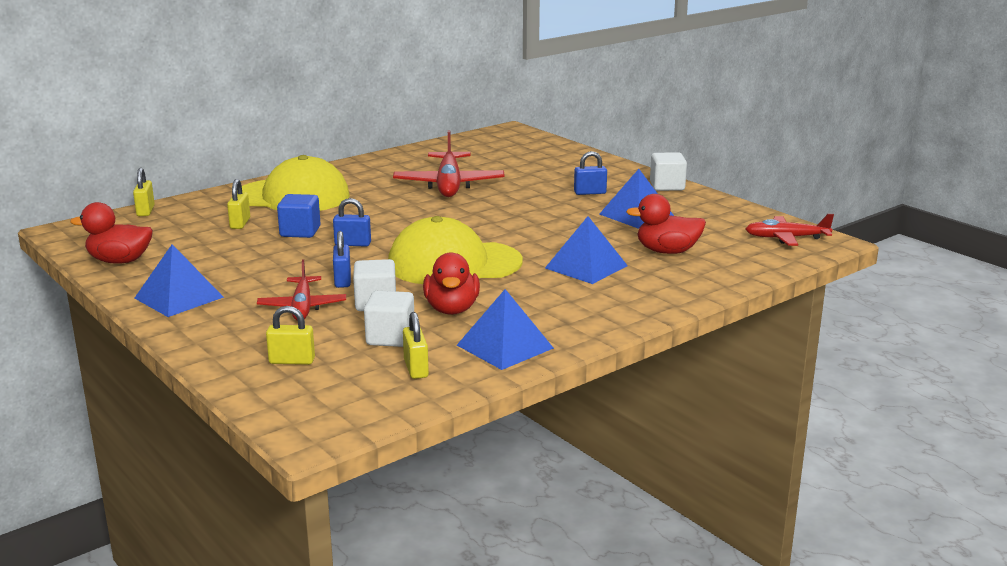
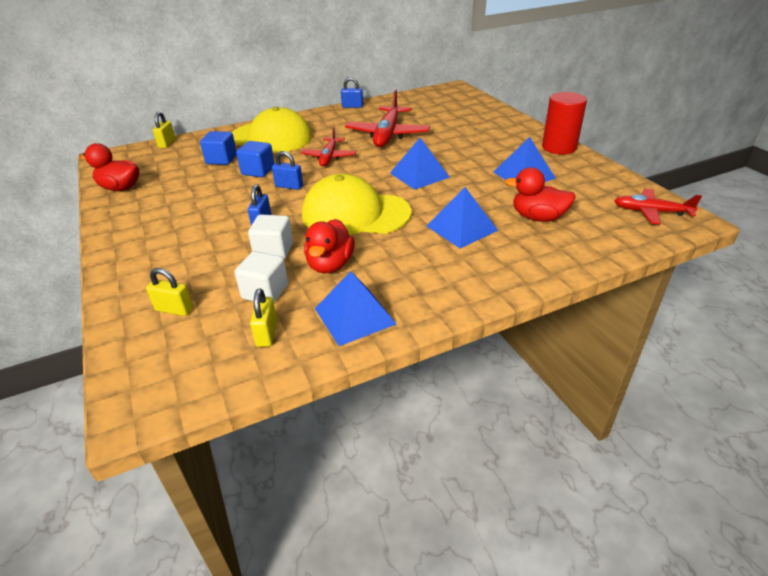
camera: 15 degrees right, 15 degrees up
blue pyramid [135,244,224,317] -> blue pyramid moved to [390,138,450,190]
yellow padlock [227,179,250,229] -> blue cube [200,131,237,165]
red plane [257,260,346,321] -> red plane moved to [301,127,356,166]
blue padlock [574,151,607,195] -> blue padlock moved to [341,77,363,108]
white cube [650,152,687,191] -> red cylinder [542,92,587,154]

